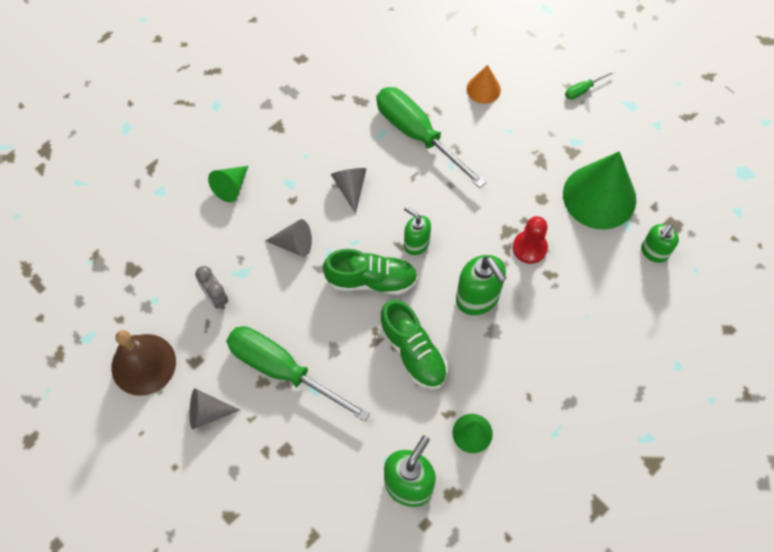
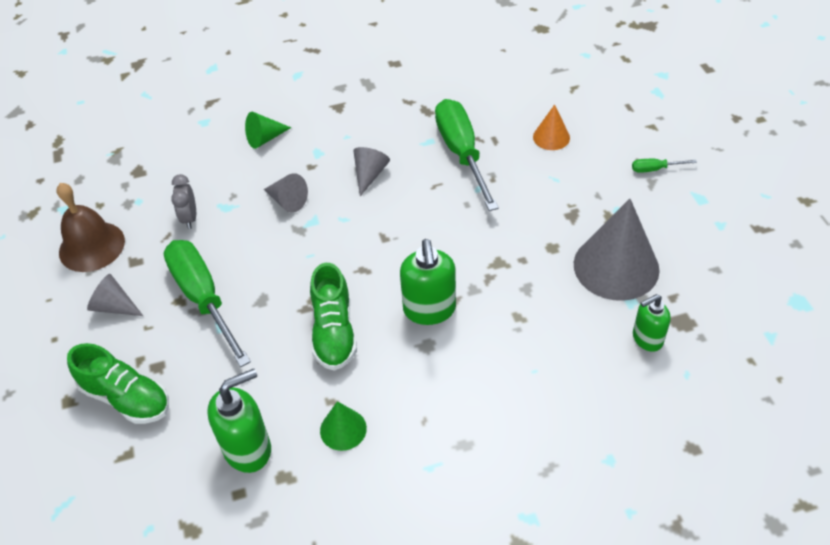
camera: 30 degrees right, 15 degrees down
green shoe [323,249,418,295] -> green shoe moved to [67,343,169,424]
green soap dispenser [404,206,431,255] -> none
red pawn [513,216,548,264] -> none
green cone [563,151,636,230] -> grey cone [574,199,660,301]

